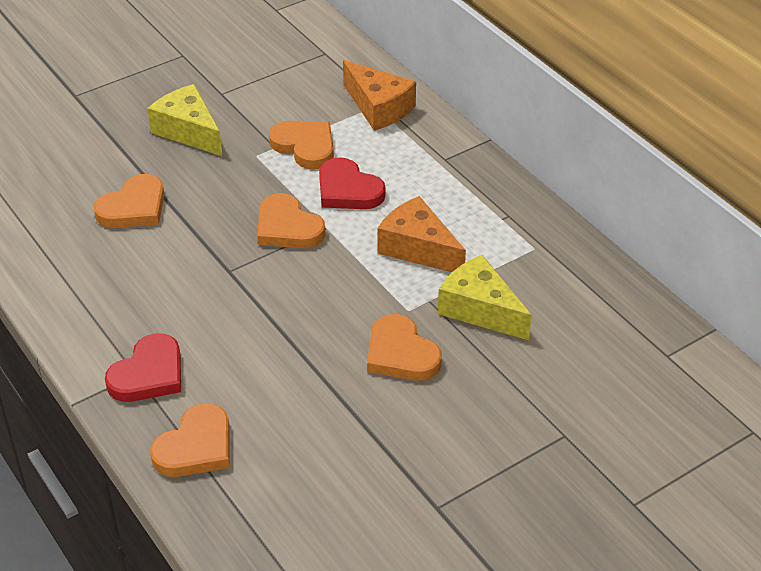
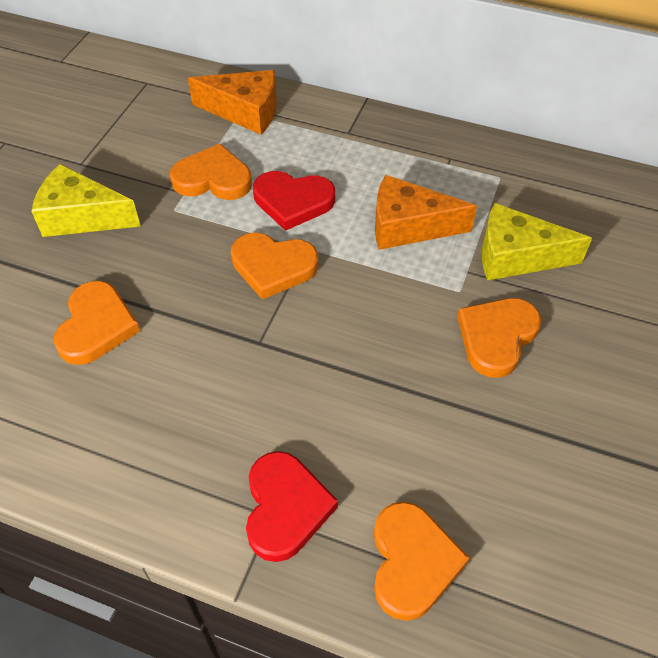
camera: 35 degrees left, 10 degrees up
orange heart [367,314,442,381] -> orange heart turned 105 degrees clockwise [457,298,541,378]

